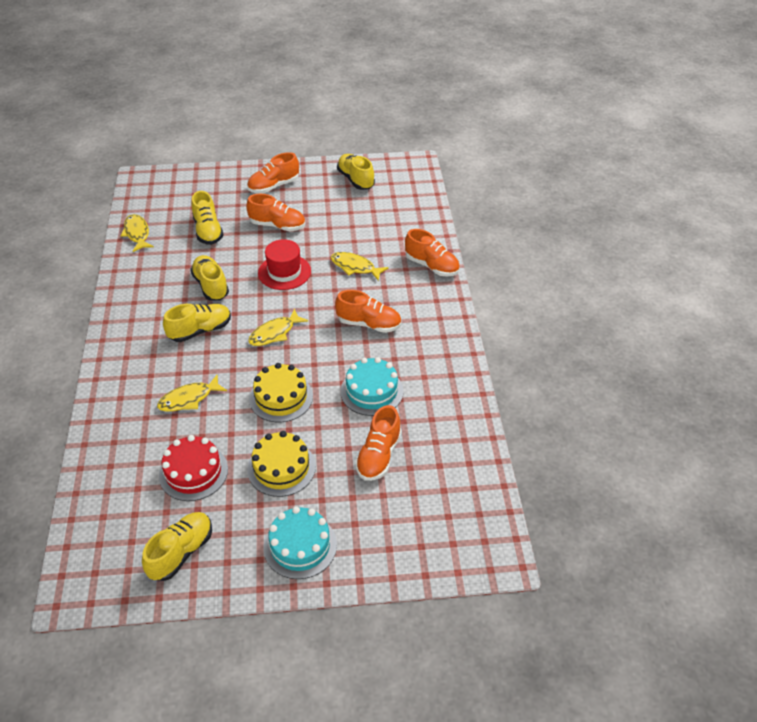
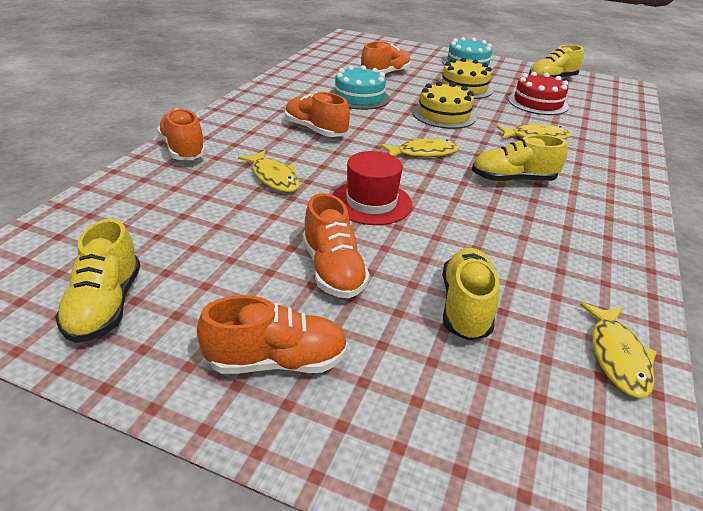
camera: 155 degrees left, 10 degrees down
yellow shoe [190,255,229,301] -> none
orange shoe [246,194,305,231] -> orange shoe turned 150 degrees counterclockwise [303,193,370,299]

